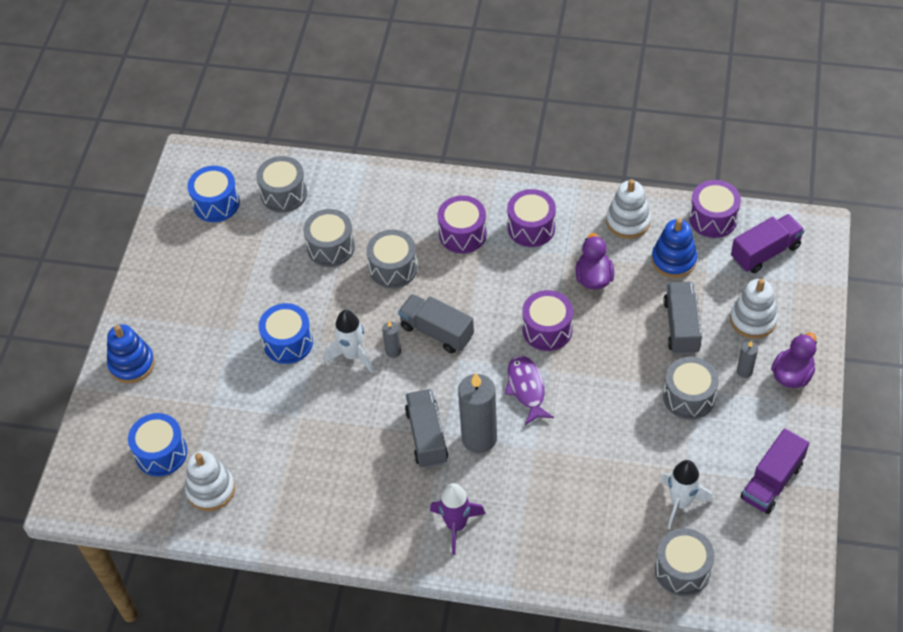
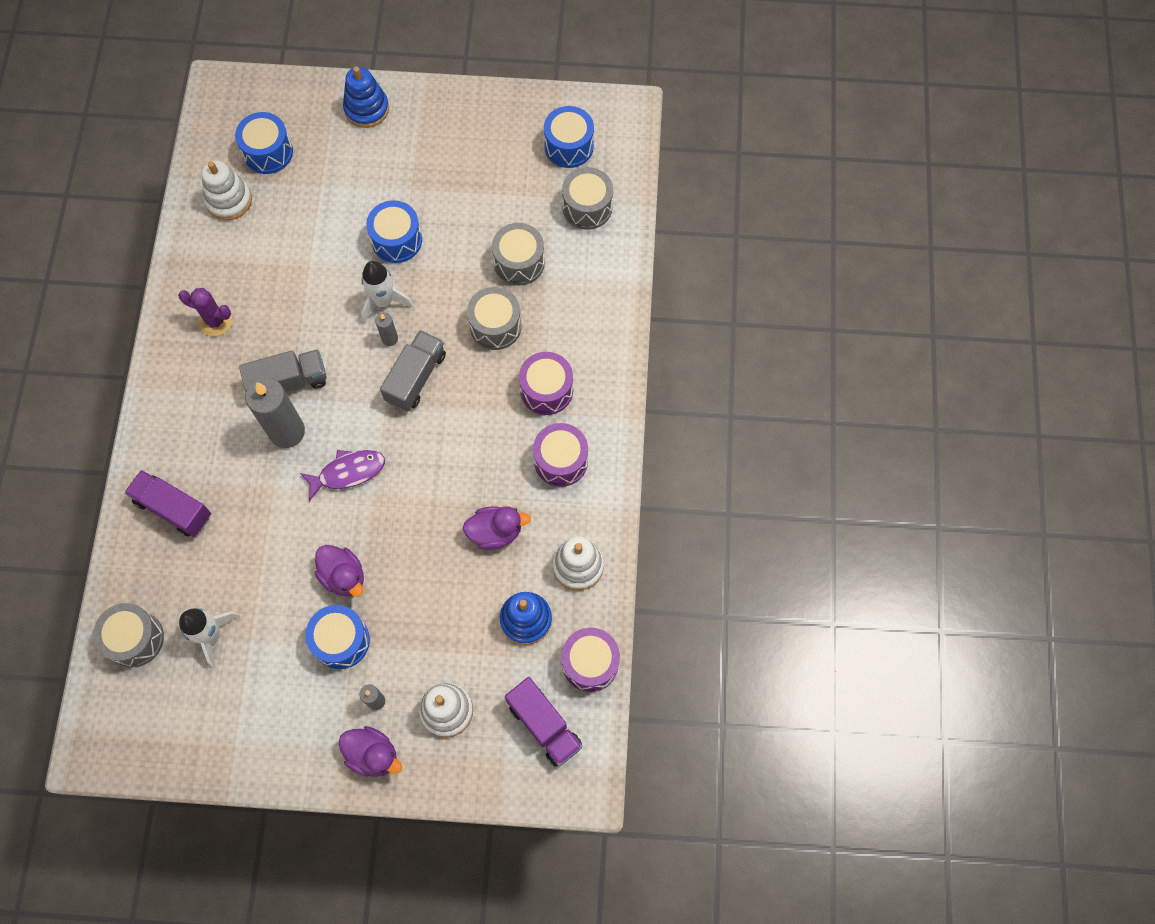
camera: 80 degrees right, 15 degrees up
purple rocket [430,483,486,555] -> none
purple drum [522,290,573,351] -> none
grey truck [663,282,702,355] -> none
grey drum [663,357,719,420] -> blue drum [305,605,370,669]
purple truck [740,428,809,514] -> purple truck moved to [124,470,211,537]
none -> purple cactus [178,288,232,337]
none -> purple duck [315,545,364,597]

